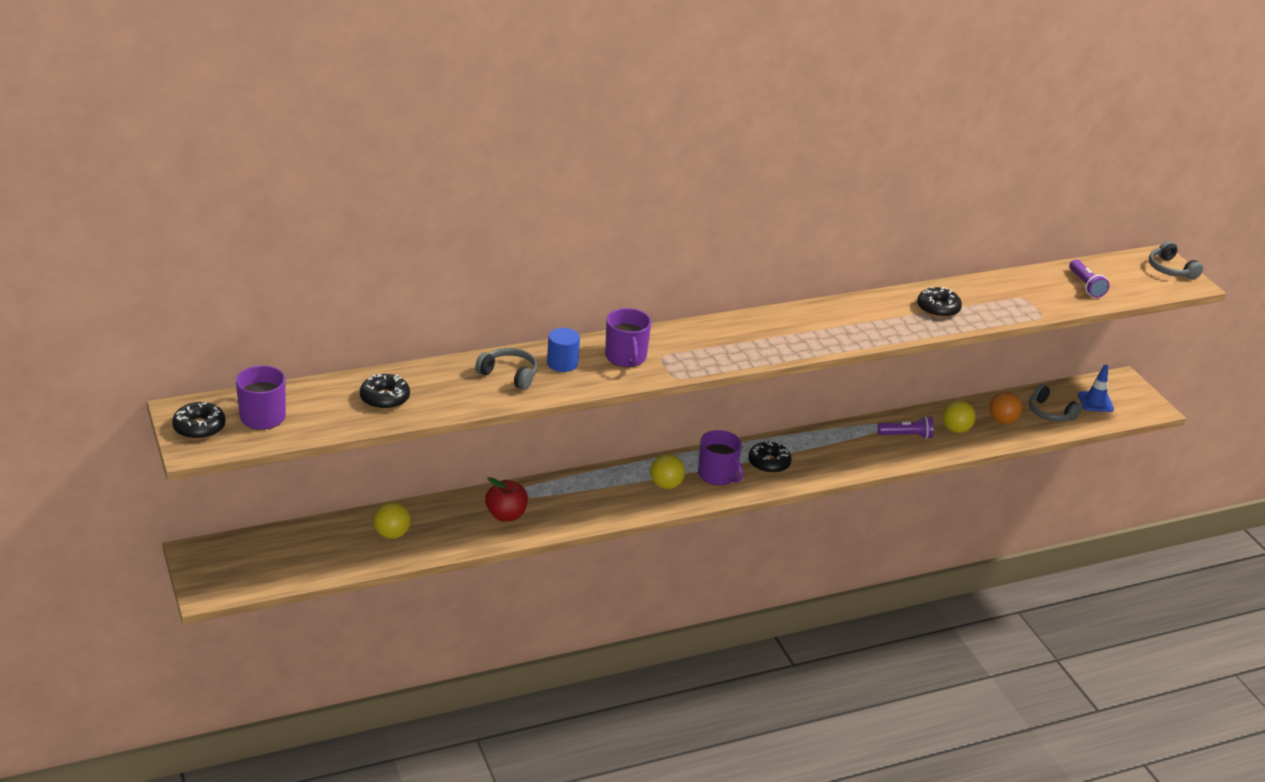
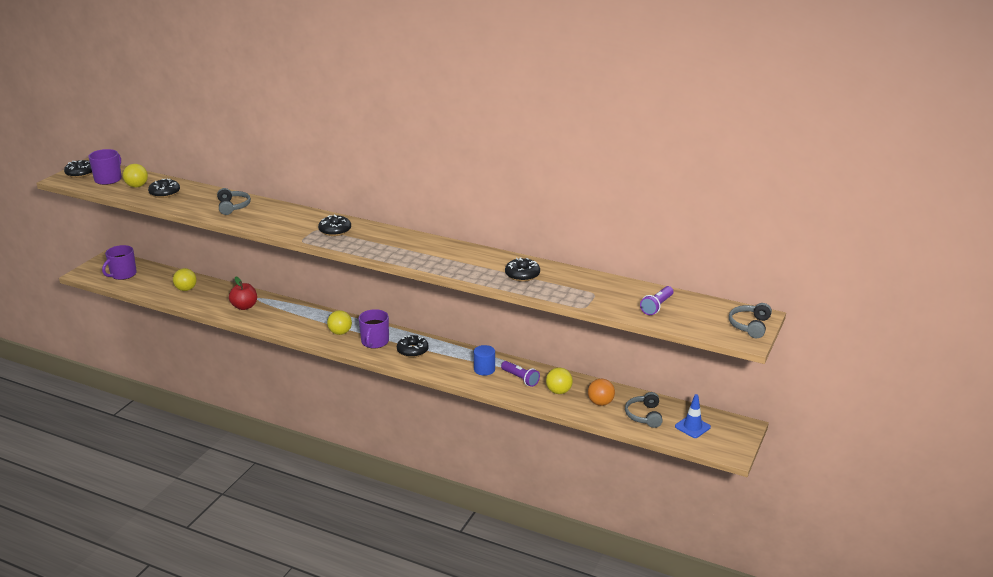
camera: 50 degrees right, 5 degrees down
blue cylinder [547,328,580,372] -> blue cylinder moved to [474,345,495,376]
purple mug [605,308,651,367] -> purple mug moved to [102,245,137,280]
none -> yellow ball [123,164,148,187]
none -> black donut [318,215,351,236]

